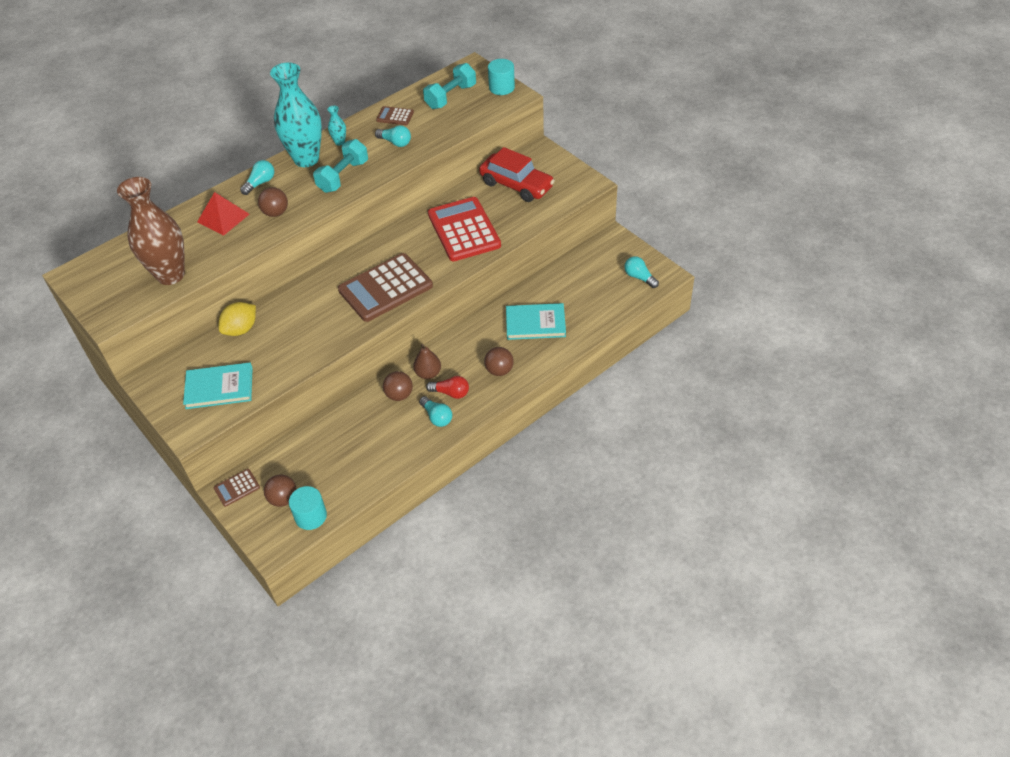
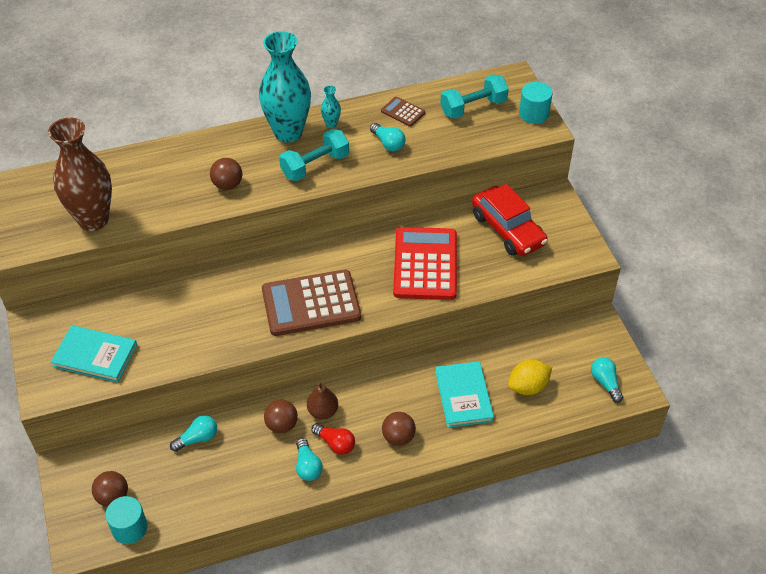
camera: 20 degrees right, 0 degrees up
red pyramid [197,192,249,236] -> none
brown calculator [214,469,260,507] -> none
yellow lemon [218,302,256,336] -> yellow lemon moved to [508,360,552,395]
turquoise light bulb [240,160,274,195] -> turquoise light bulb moved to [170,415,217,452]
turquoise book [506,303,566,340] -> turquoise book turned 60 degrees clockwise [435,361,494,428]

